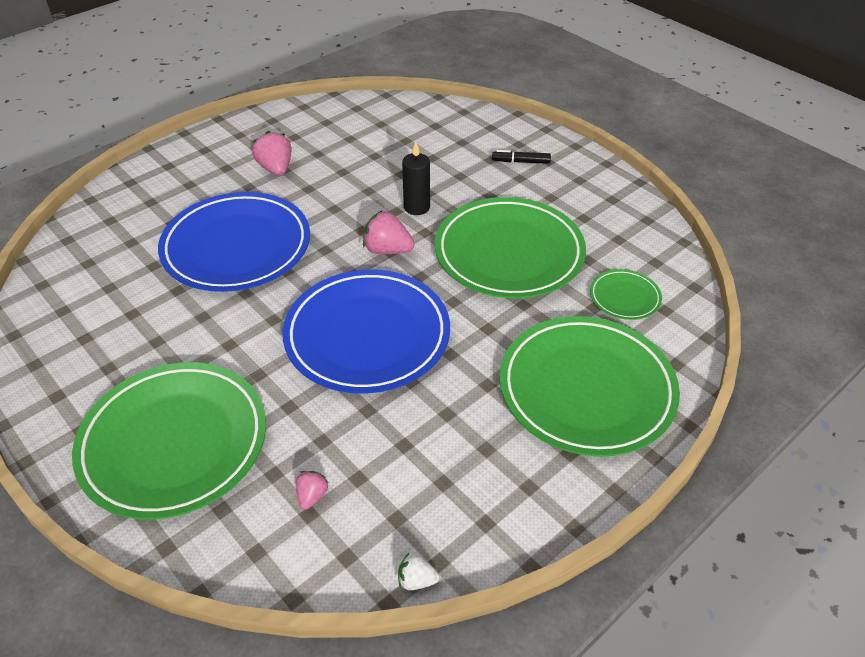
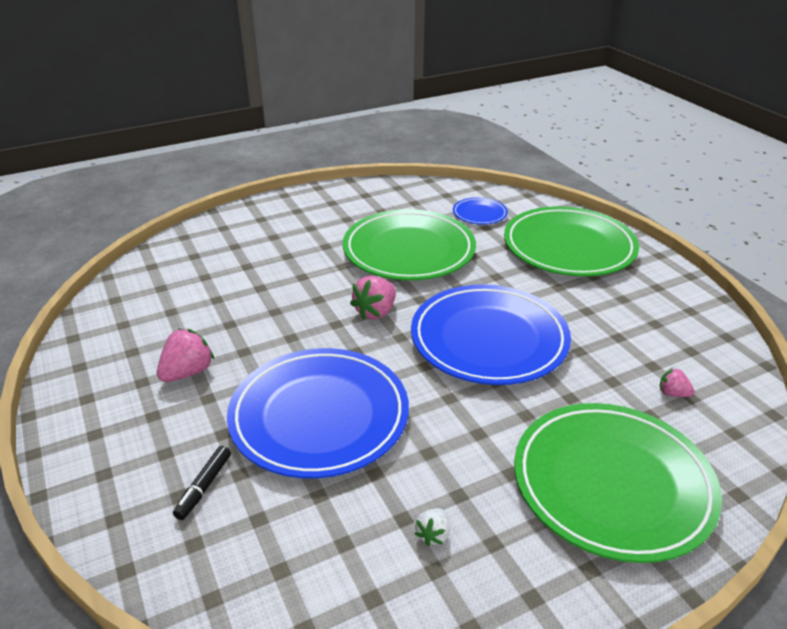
camera: 75 degrees left, 10 degrees down
pink strawberry [252,131,292,176] -> pink strawberry turned 135 degrees clockwise [157,329,215,382]
white strawberry [398,553,440,590] -> white strawberry moved to [415,508,450,546]
black candle [402,141,430,215] -> none
black marker [492,150,551,164] -> black marker moved to [173,446,231,520]
green plate [590,269,662,320] -> blue plate [453,197,508,225]

